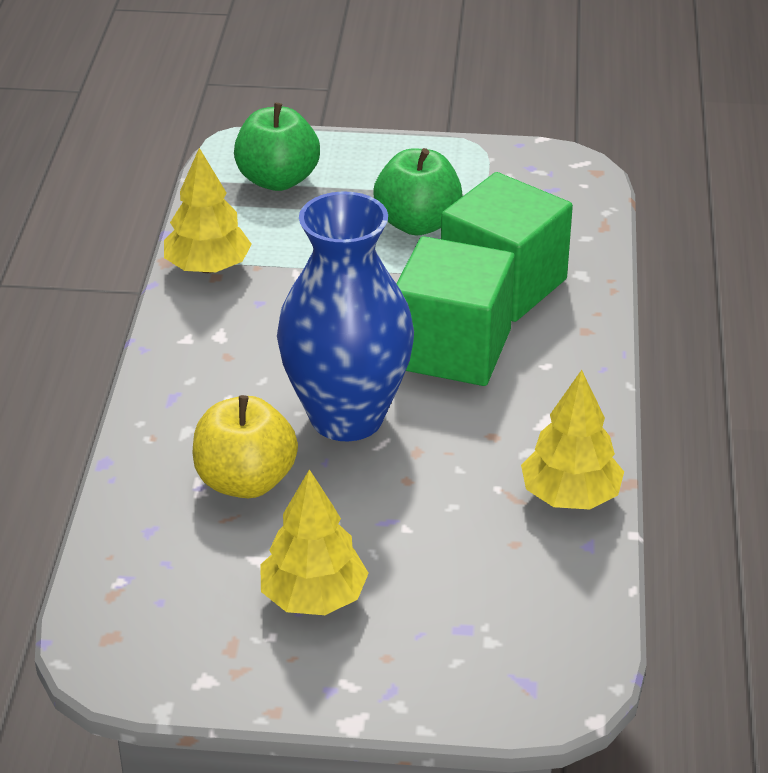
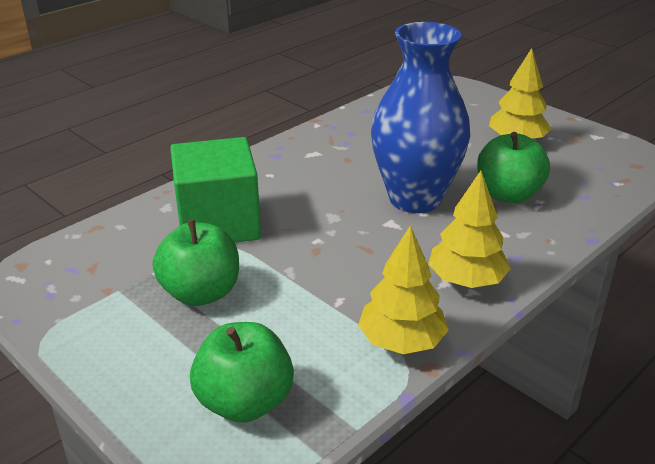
camera: 140 degrees left, 5 degrees down
yellow apple [192,395,298,498] -> green apple [477,132,550,203]
green cube [397,236,515,386] -> none
yellow tree [521,370,624,510] -> yellow tree moved to [428,171,511,288]

